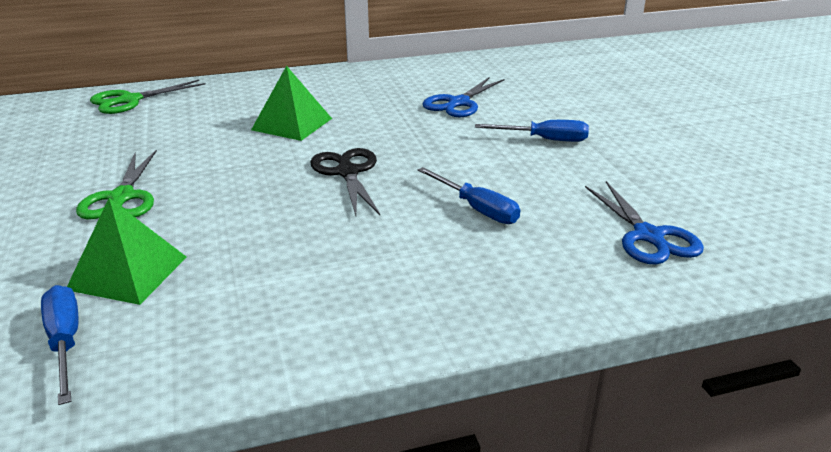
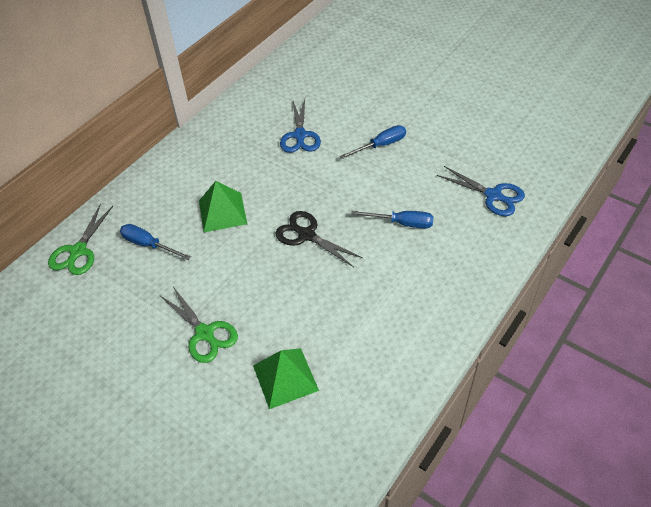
camera: 35 degrees left, 20 degrees up
blue screwdriver [41,285,78,405] -> blue screwdriver moved to [120,224,191,260]

